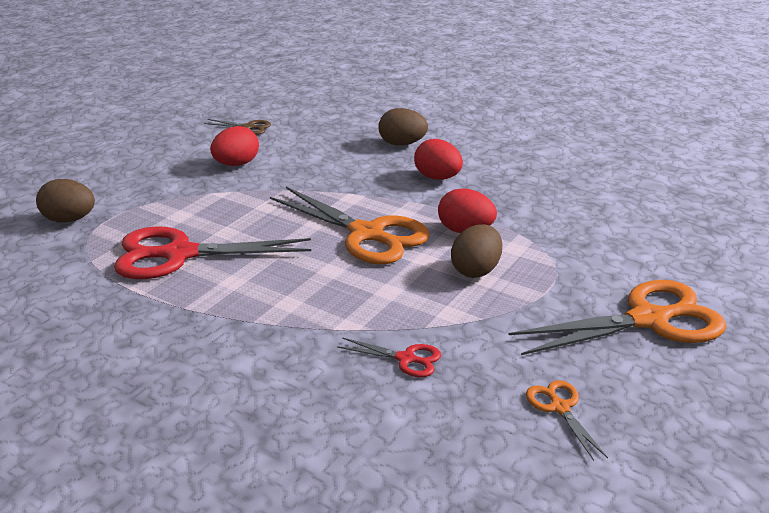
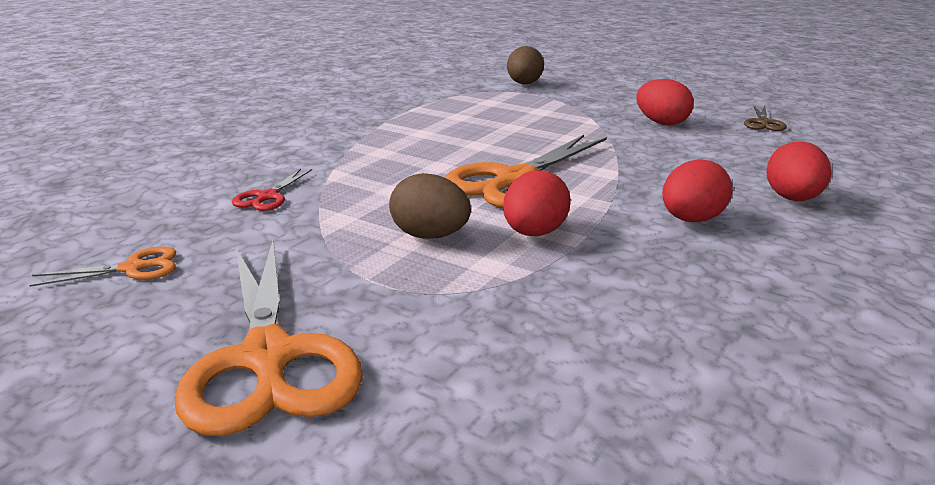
camera: 90 degrees right, 5 degrees down
red scissors [114,226,311,279] -> none
brown egg [379,108,428,145] -> red egg [766,141,832,201]

